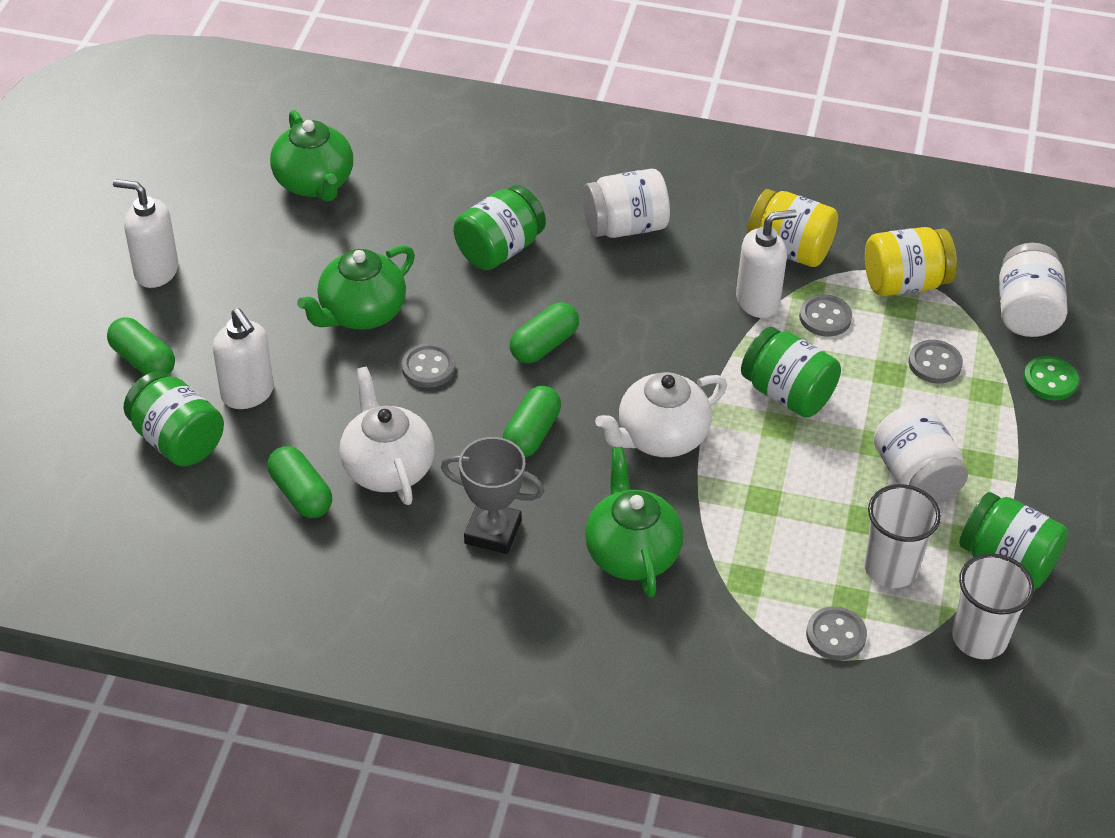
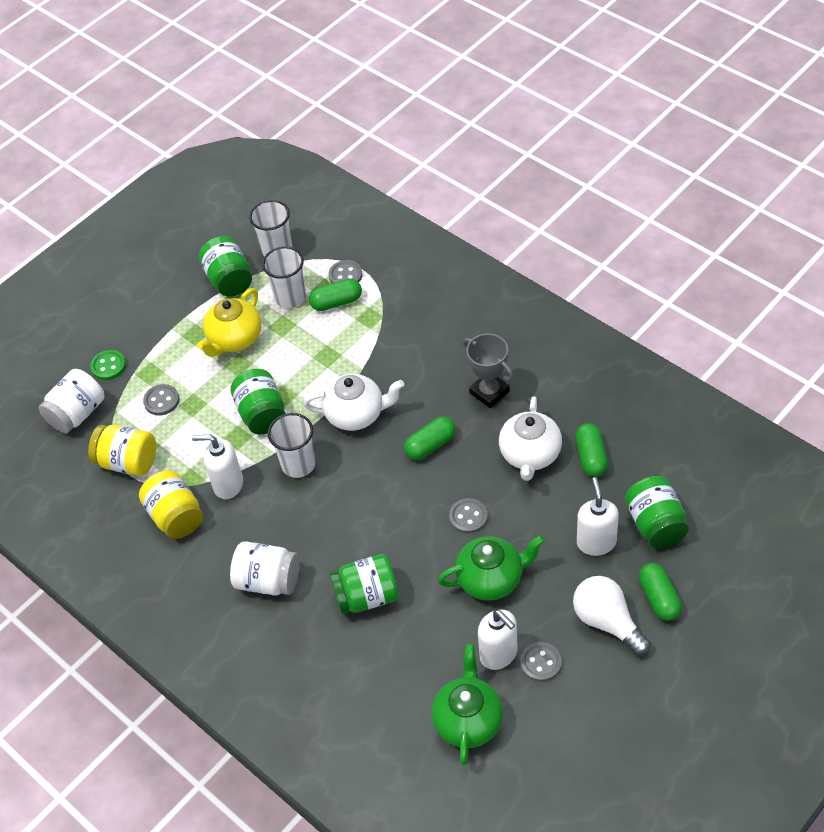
camera: 145 degrees left, 5 degrees up
white soap dispenser [113,179,178,288] -> white soap dispenser moved to [478,610,518,670]
green capsule [510,302,579,363] -> green capsule moved to [309,279,362,311]
green teapot [585,447,683,597] -> none
grey button [799,294,852,336] -> grey button moved to [520,642,562,682]
white jar [873,404,968,504] -> yellow teapot [197,288,261,357]
none -> white cup [268,413,316,478]
none -> white light bulb [573,576,651,656]

